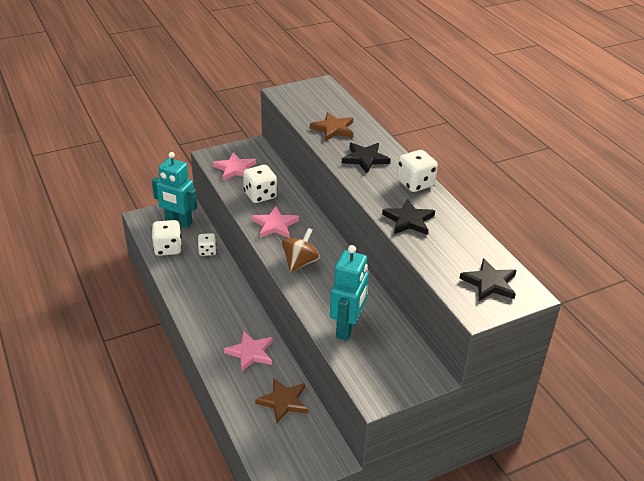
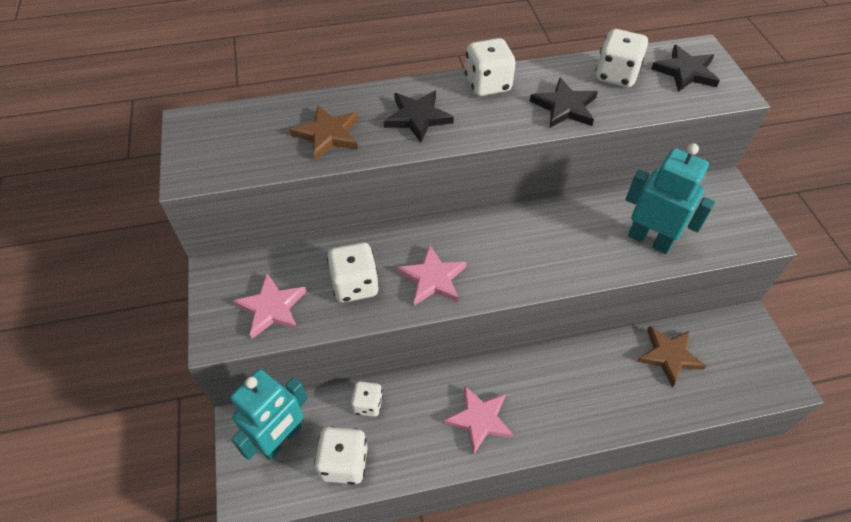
camera: 75 degrees left, 15 degrees up
pink star [224,330,273,372] -> pink star moved to [444,386,513,455]
brown spinning top [282,228,320,272] -> none
none -> white dice [595,29,648,87]

